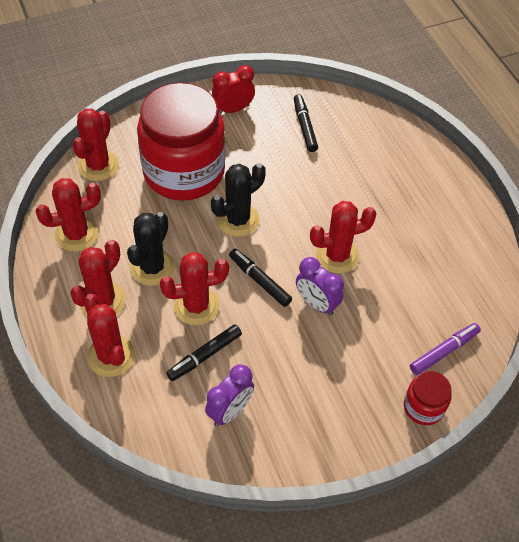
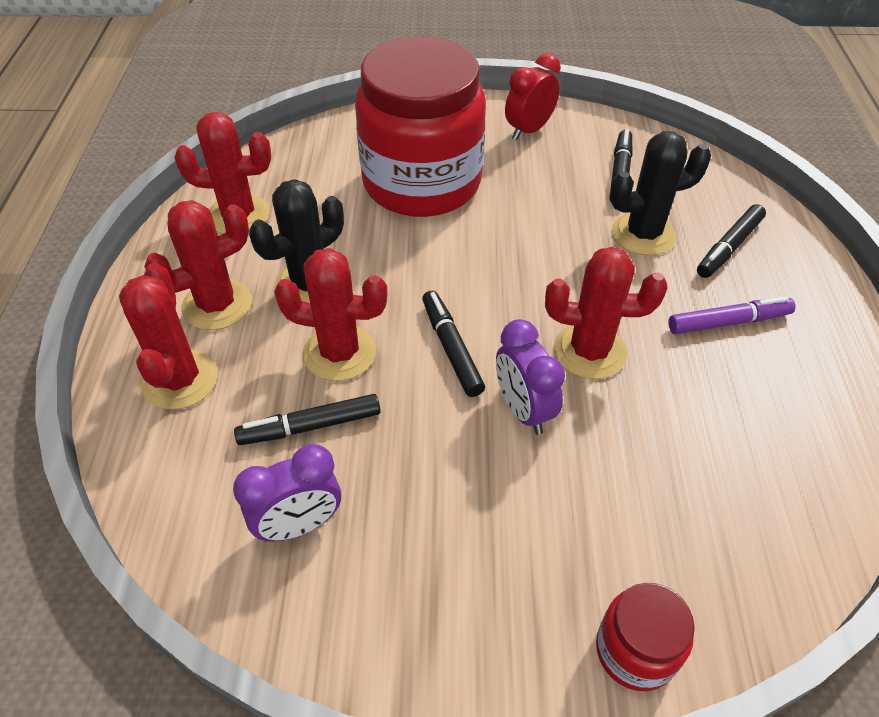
camera: 25 degrees right, 5 degrees down
red cactus [72,109,119,181] -> none
black cactus [211,163,266,237] -> black cactus moved to [610,131,711,256]
red clock [212,65,255,114] -> red clock turned 45 degrees counterclockwise [505,53,561,140]
purple marker [410,323,481,375] -> purple marker moved to [669,296,796,334]
none -> black marker [697,204,766,278]

